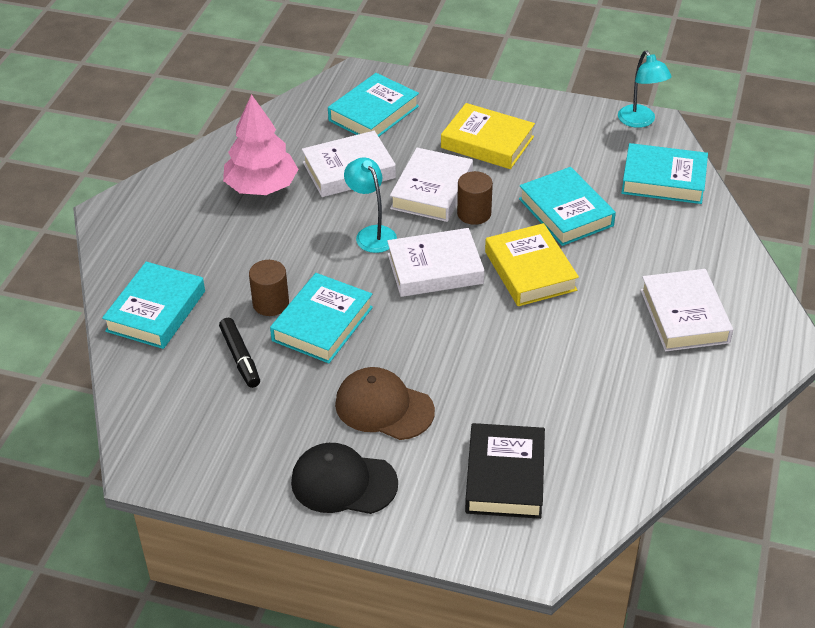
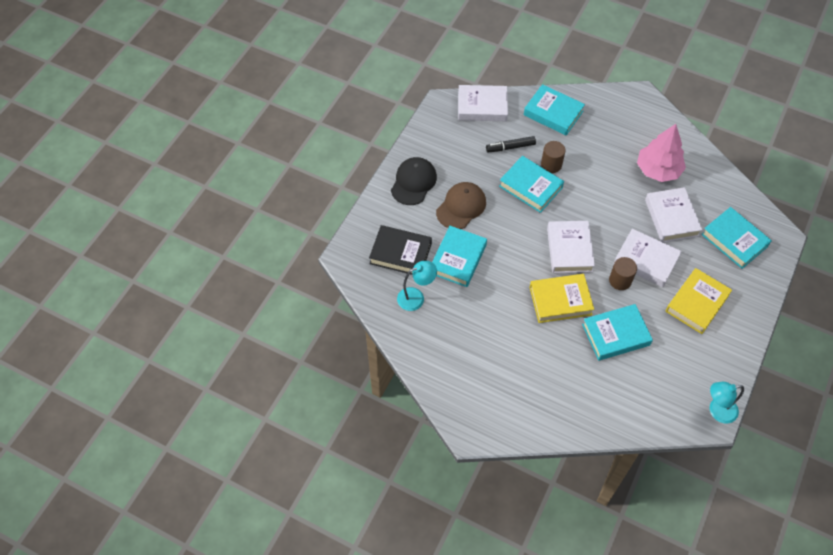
camera: 100 degrees right, 15 degrees up
turquoise lamp [344,157,397,253] -> turquoise lamp moved to [397,261,437,311]
turquoise book [621,143,708,204] -> turquoise book moved to [432,226,487,287]
white book [641,269,733,351] -> white book moved to [458,85,508,121]

